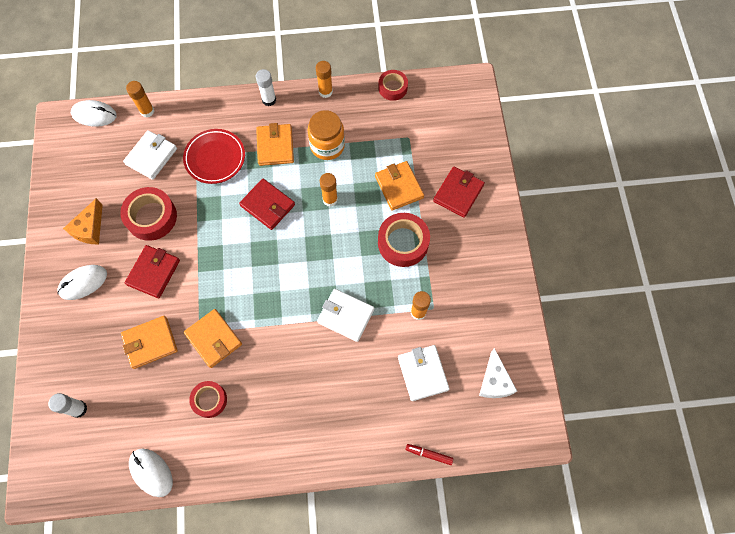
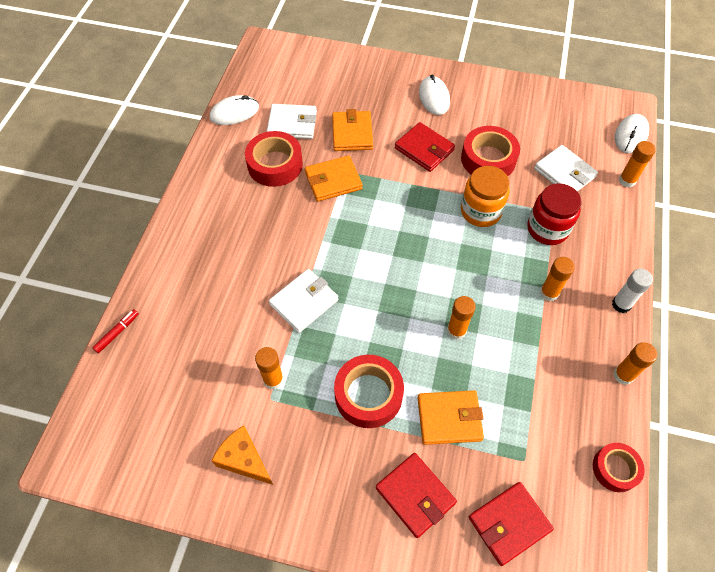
camera: 110 degrees right, 10 degrees down
white glue stick [48,393,87,418] -> none
orange cheese [63,198,103,244] -> orange cheese moved to [212,425,273,485]
red plate [183,129,245,184] -> red jar [528,183,581,245]
red tape [189,381,227,418] -> red tape [245,131,303,187], size x1.60
red wallet [239,179,295,230] -> red wallet moved to [469,482,554,566]
orange wallet [256,123,294,166] -> orange glue stick [540,257,575,301]
orange jar [308,110,345,160] -> orange jar moved to [461,166,510,227]
white wallet [398,345,450,401] -> white wallet moved to [267,104,317,139]
white cheese [479,348,517,398] -> none

